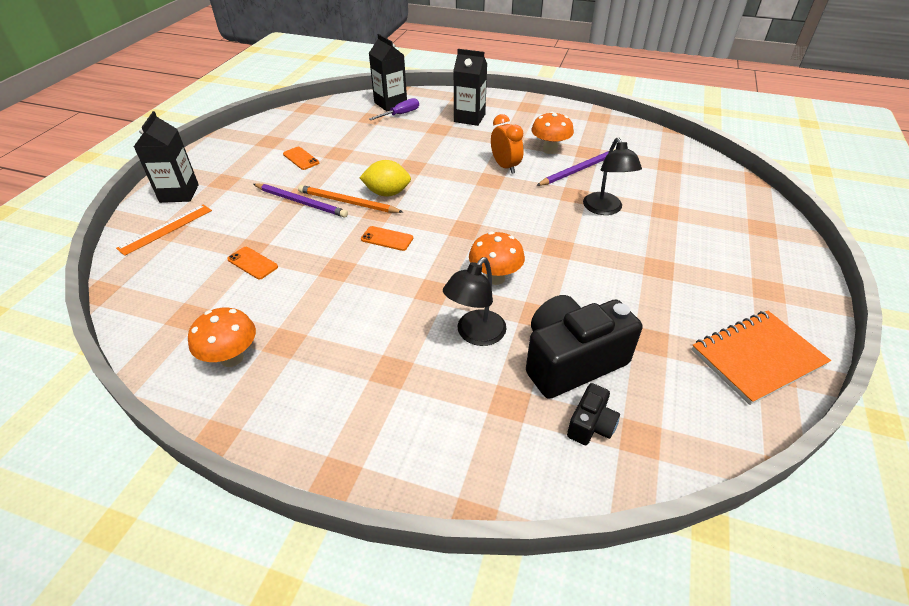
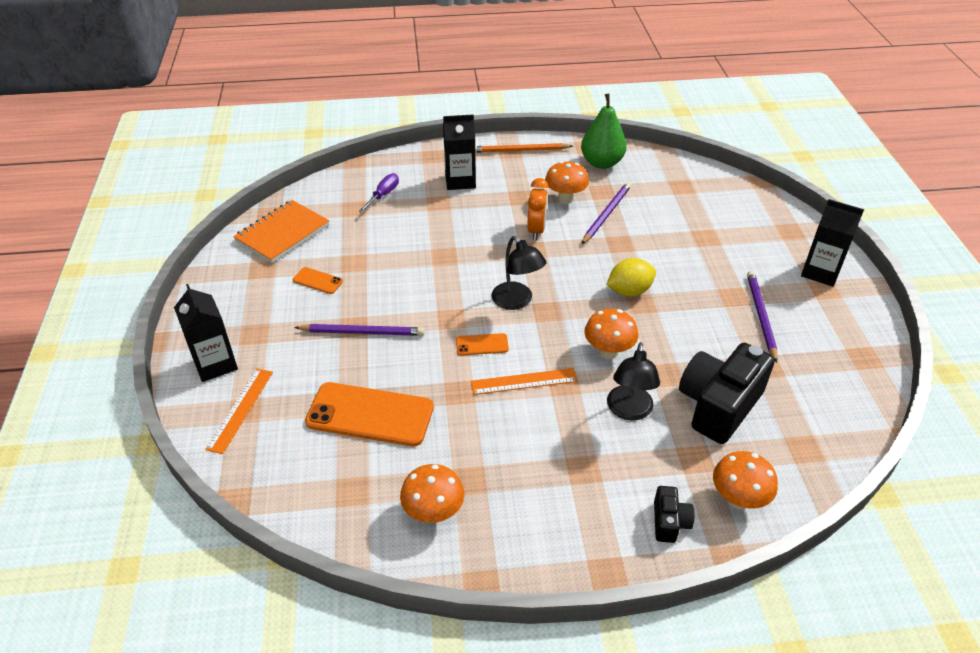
camera: 25 degrees left, 0 degrees up
orange phone [227,247,278,279] -> orange phone [305,382,434,446], size x2.16
orange pencil [298,185,403,213] -> orange pencil moved to [475,143,572,153]
yellow lemon [360,160,411,197] -> yellow lemon moved to [606,258,656,297]
black carton [369,34,407,111] -> black carton moved to [801,199,864,287]
orange clock [491,114,524,174] -> orange clock turned 60 degrees clockwise [527,178,549,240]
black camera [567,383,620,445] -> black camera moved to [654,486,695,543]
black lamp [583,137,642,215] -> black lamp moved to [492,236,546,310]
orange notebook [692,311,831,405] -> orange notebook moved to [233,200,329,263]
none -> orange ruler [471,368,577,395]
none -> green pear [581,93,627,169]
none -> orange mushroom [713,451,778,509]
none -> purple pencil [747,271,777,363]

